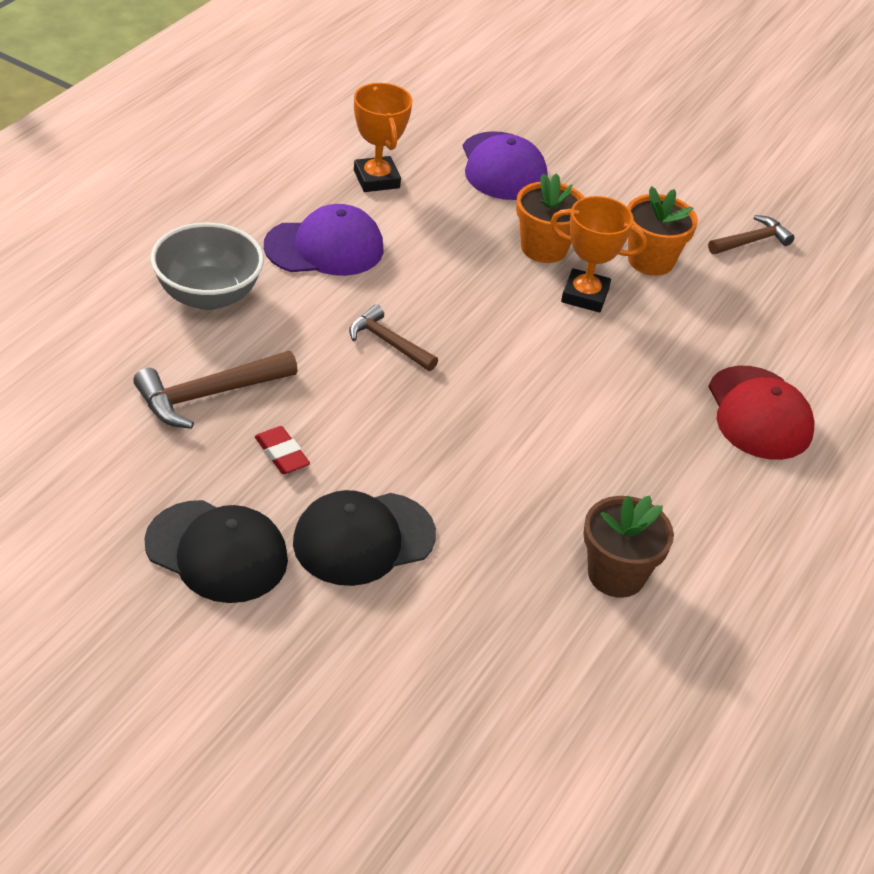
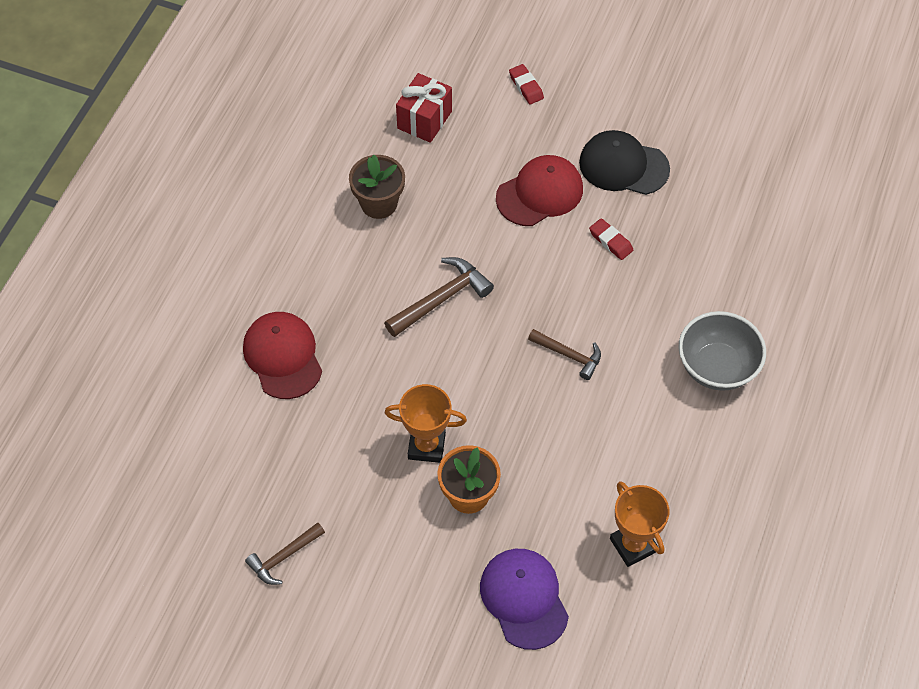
camera: 175 degrees right, 15 degrees up
brown hammer [133,351,298,429] -> brown hammer moved to [384,257,494,337]
purple cap [264,204,384,276] -> none
black cap [293,490,436,586] -> red cap [496,155,583,226]
orange flower pot [627,186,698,276] -> none
none -> red gift [396,73,452,143]
none -> red eraser [509,64,544,104]

